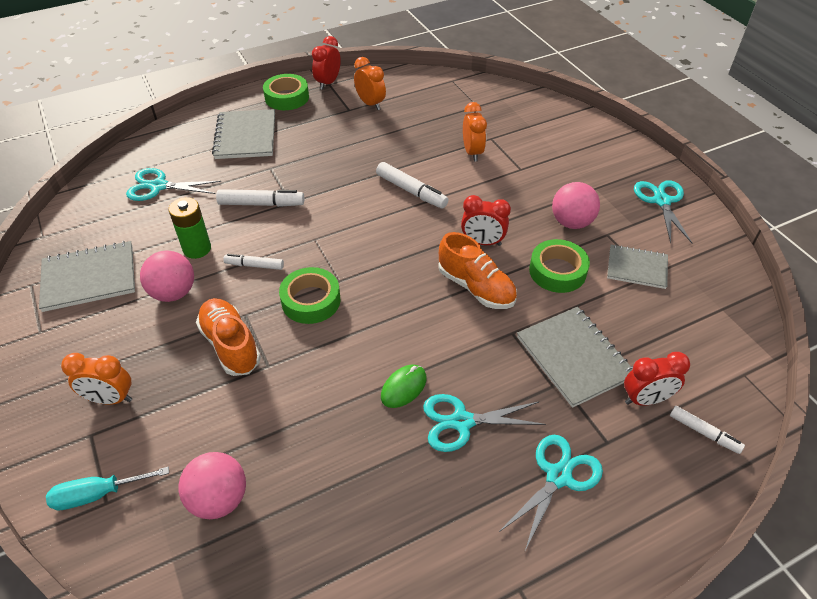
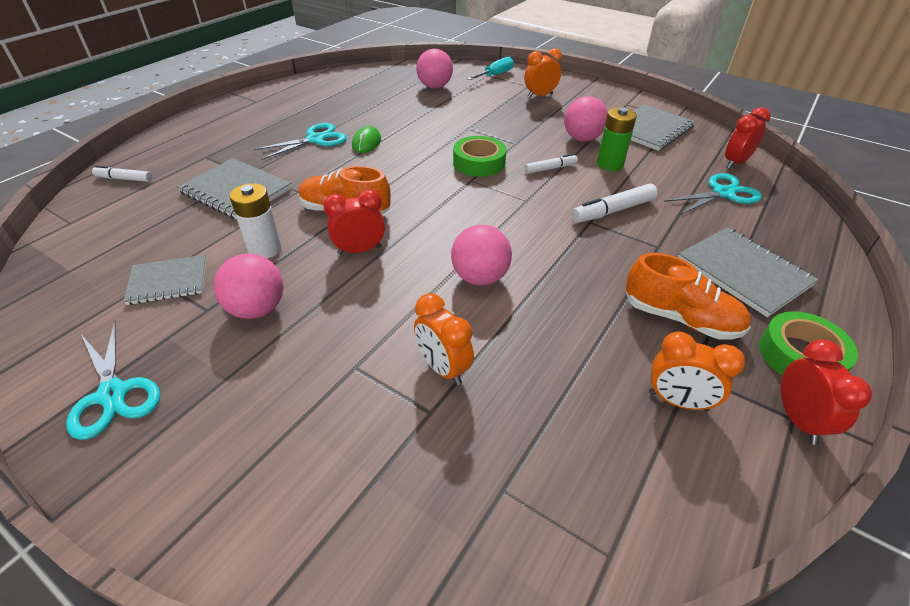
camera: 150 degrees right, 5 degrees down
orange shoe [196,298,261,376] -> orange shoe moved to [626,253,751,340]
white marker [376,162,448,208] -> pink ball [451,225,512,285]
turquoise scissors [499,435,603,551] -> none
green tape [529,239,590,293] -> white battery [230,183,282,258]
red clock [624,352,690,406] -> red clock moved to [725,107,770,169]

